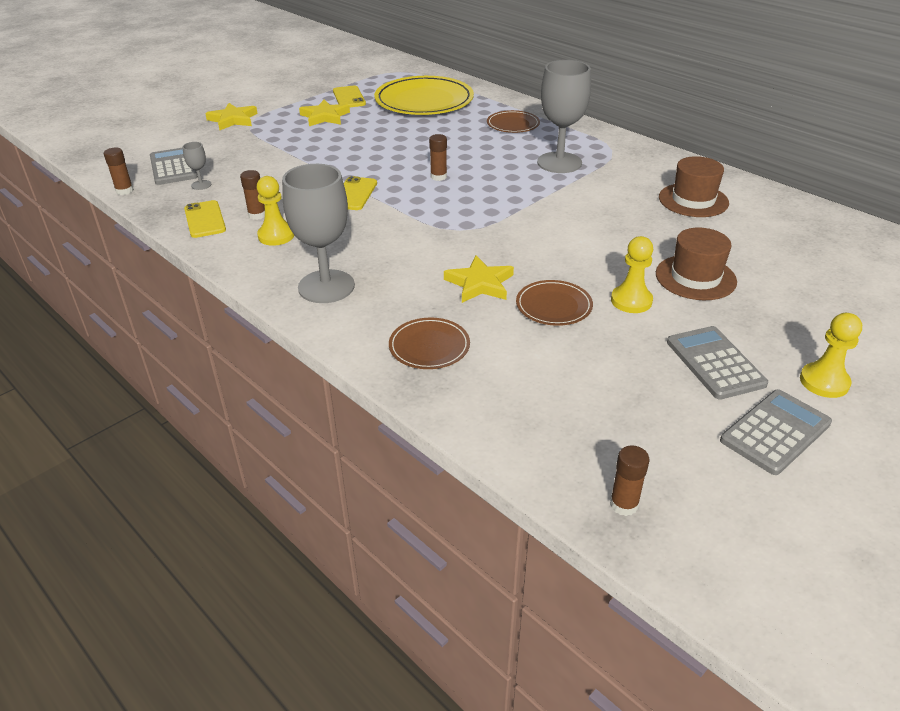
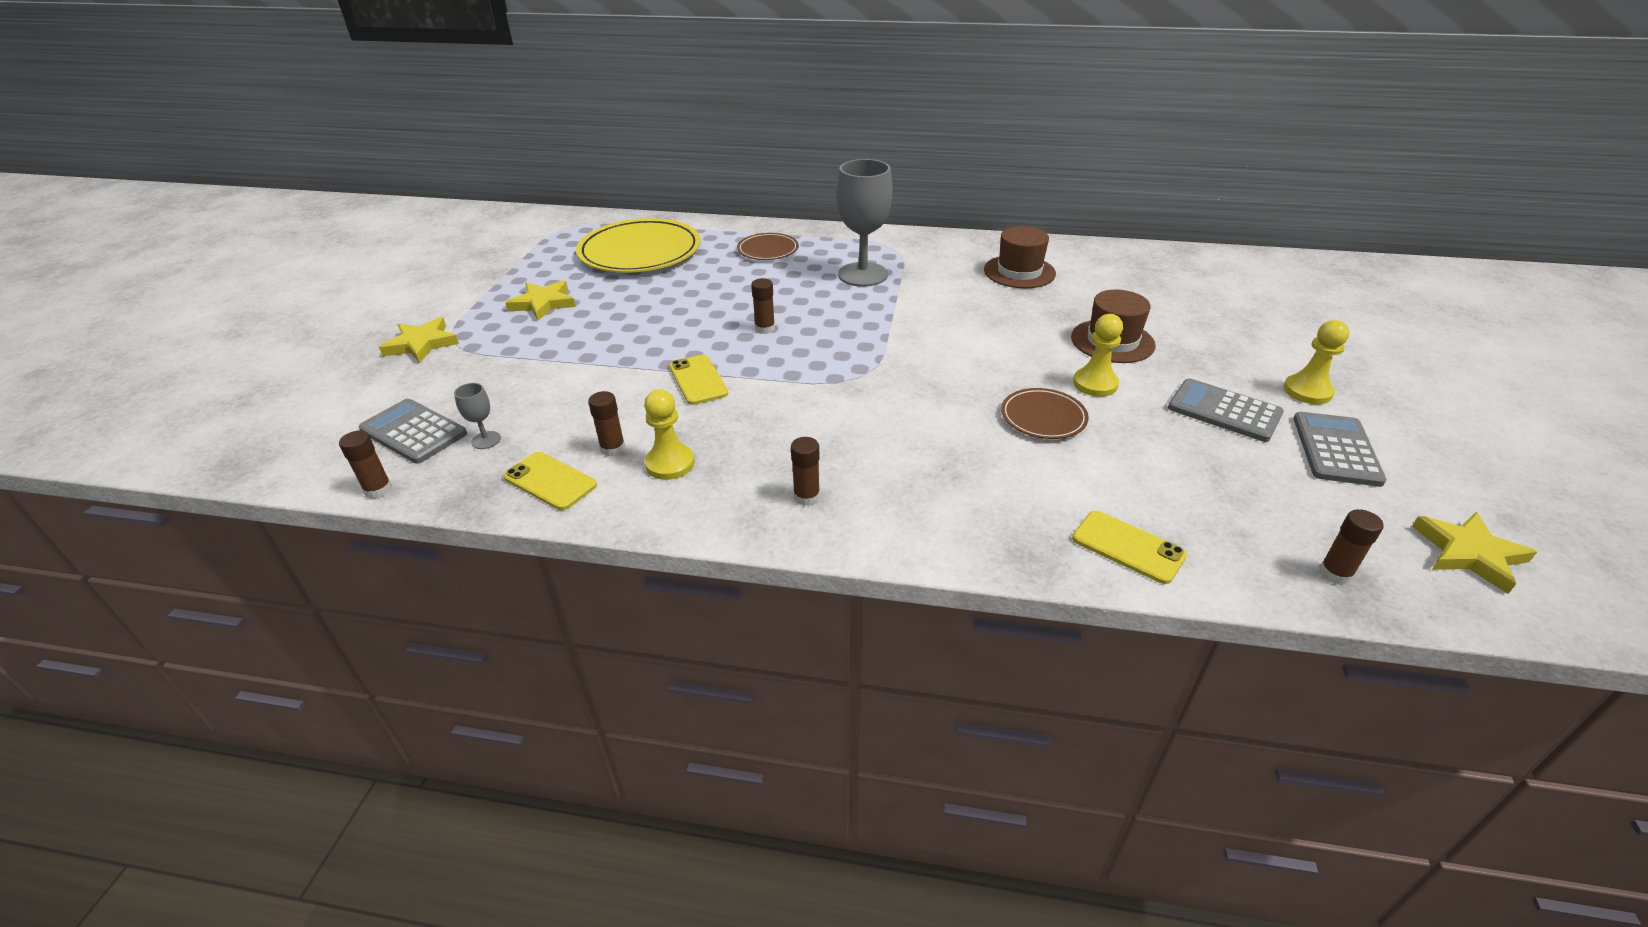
camera: 35 degrees left, 0 degrees up
grey goblet [282,164,355,303] -> brown glue stick [791,437,820,506]
yellow phone [333,86,366,107] -> yellow phone moved to [1072,511,1187,584]
brown plate [389,317,470,369] -> none
yellow star [444,256,514,303] -> yellow star moved to [1412,512,1537,594]

